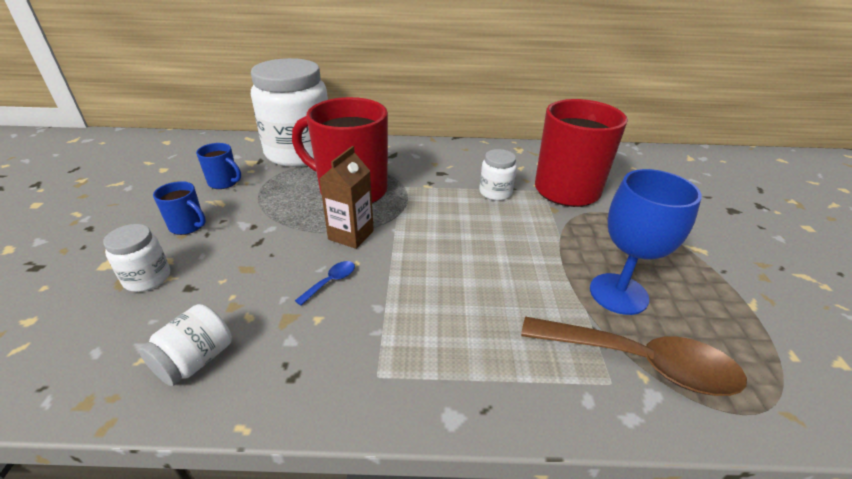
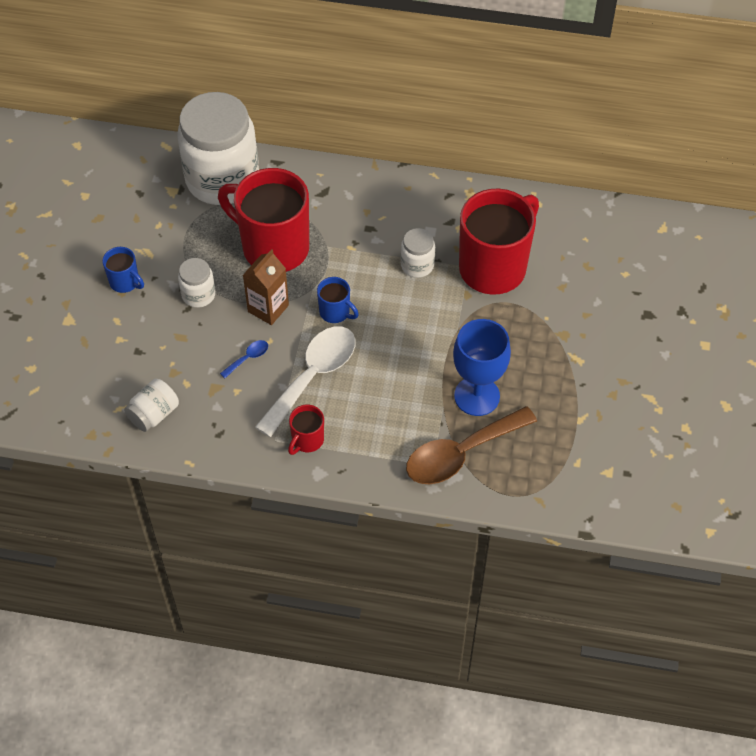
camera: 10 degrees right, 20 degrees up
white jar [103,224,170,292] -> white jar moved to [178,258,216,308]
blue mug [196,143,241,189] -> blue mug moved to [317,277,359,323]
brown spoon [521,316,747,396] -> brown spoon turned 120 degrees clockwise [406,406,537,484]
none -> white spoon [255,326,355,437]
none -> red mug [288,405,324,455]

